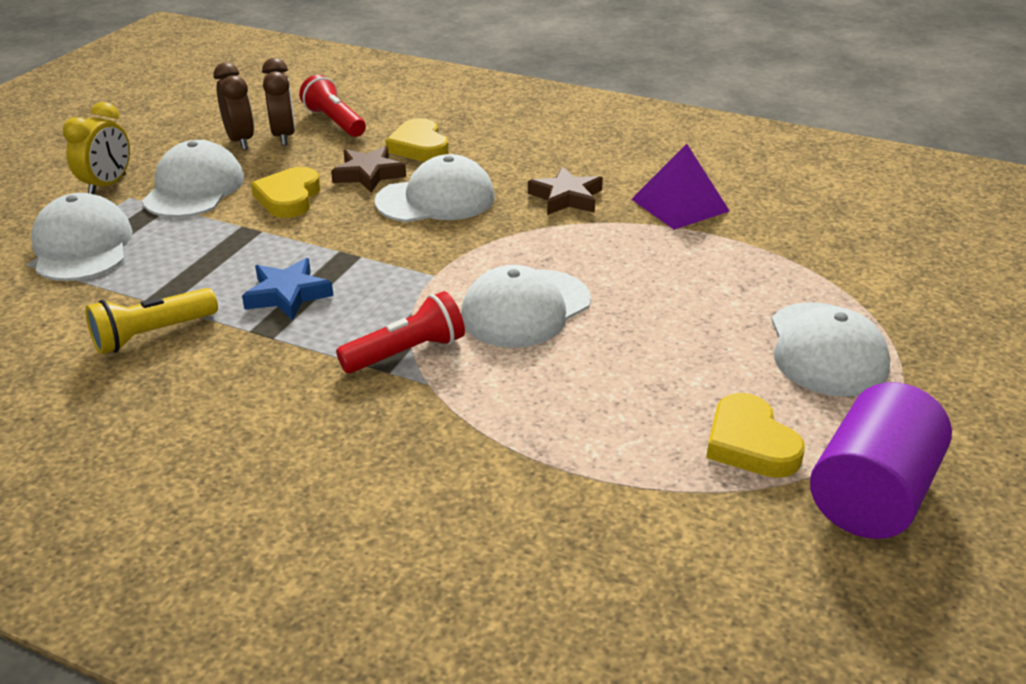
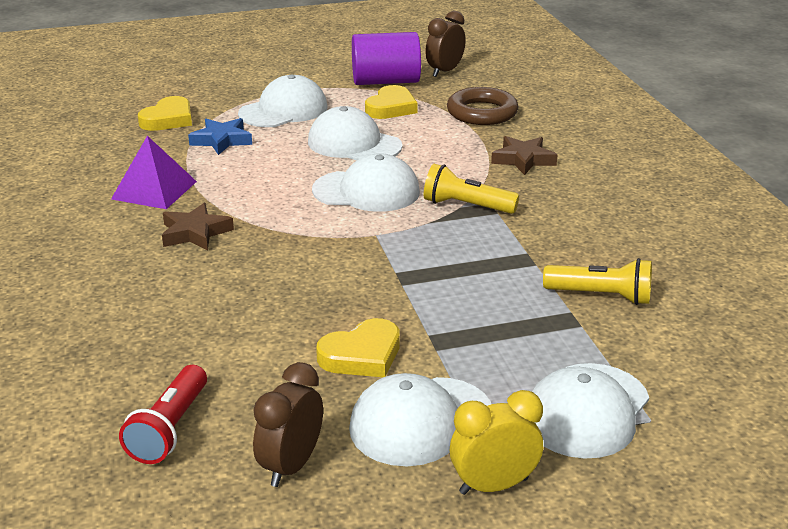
camera: 130 degrees left, 5 degrees down
blue star [242,258,334,320] -> blue star moved to [188,118,252,155]
brown clock [262,58,295,146] -> brown clock moved to [425,11,466,77]
brown star [331,146,406,193] -> brown star moved to [491,136,557,175]
red flashlight [336,291,465,373] -> yellow flashlight [424,164,519,214]
white cap [375,154,495,222] -> white cap moved to [308,106,402,161]
yellow heart [385,118,449,162] -> yellow heart moved to [138,96,192,131]
none -> brown ring [447,87,518,125]

